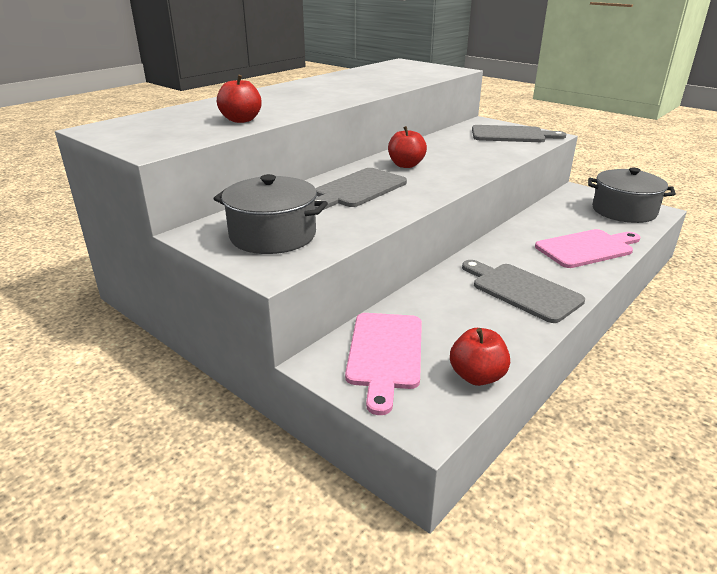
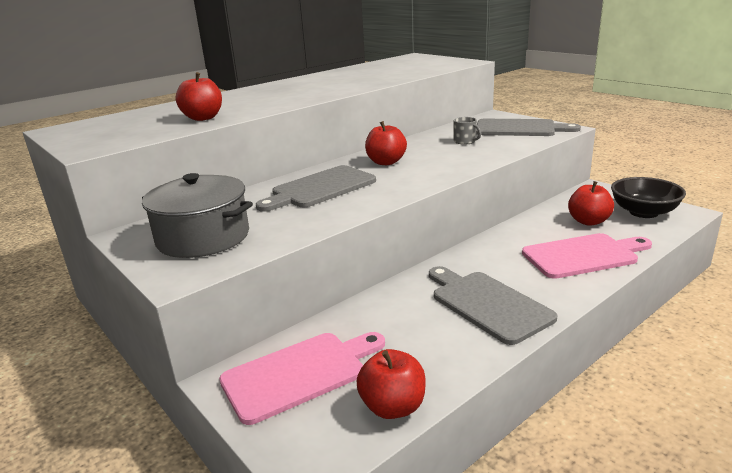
camera: 10 degrees right, 5 degrees down
pink cutting board [345,313,422,415] -> pink cutting board turned 135 degrees counterclockwise [219,332,385,425]
grey pot [588,168,676,223] -> black bowl [611,177,686,218]
none -> grey mug [454,117,482,145]
none -> red apple [568,181,614,226]

